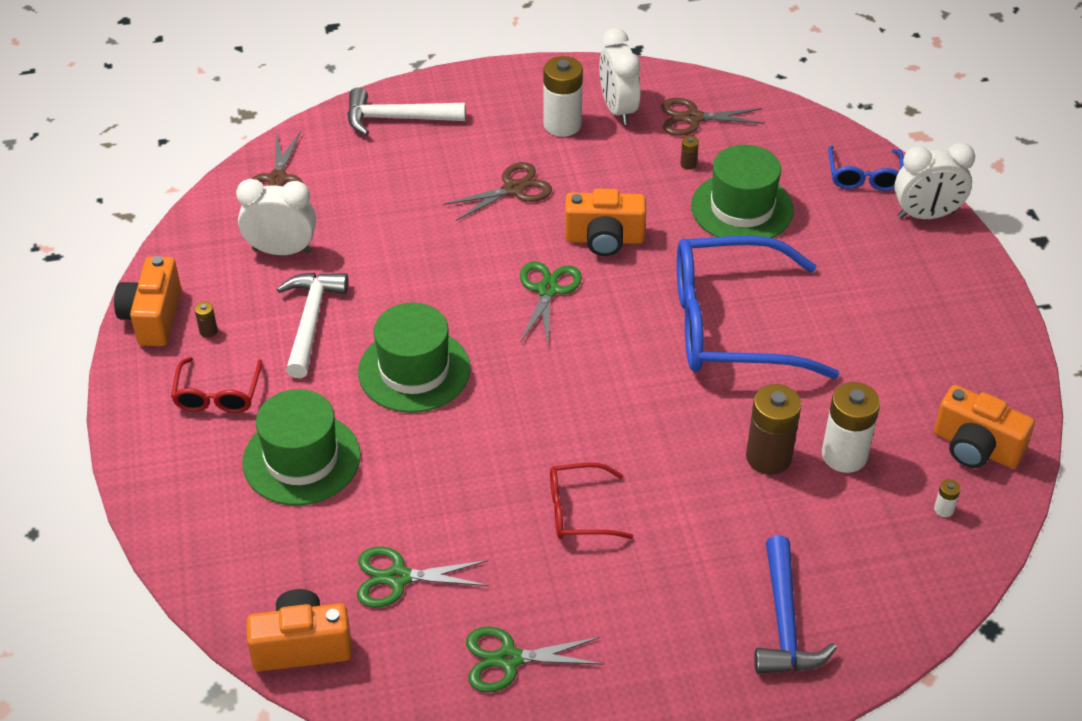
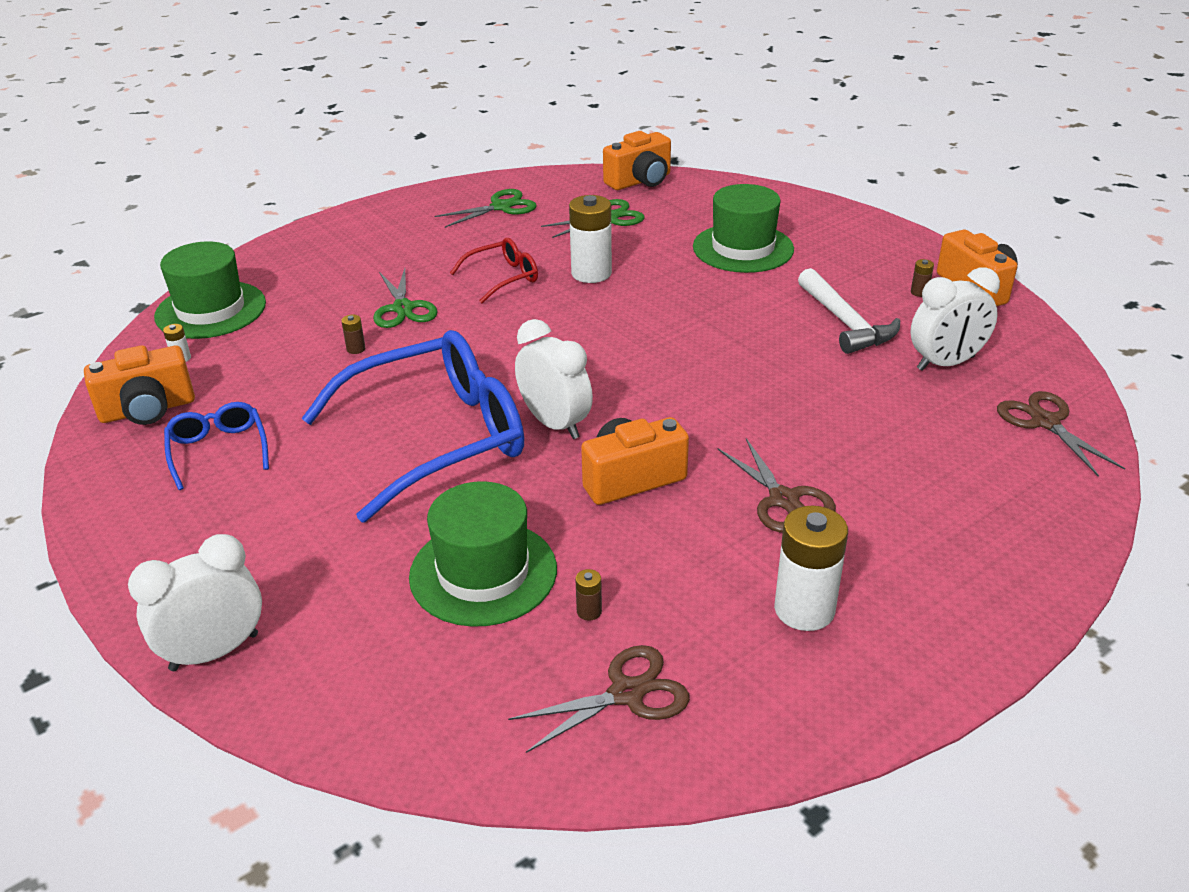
camera: 155 degrees right, 10 degrees down
red glasses [171,357,262,413] -> none
white hammer [347,88,466,135] -> none
green hat [358,303,471,413] -> green hat moved to [154,241,266,339]
brown scissors [443,162,552,221] -> brown scissors turned 60 degrees counterclockwise [718,438,836,532]
green scissors [520,261,582,344] -> green scissors moved to [373,268,438,328]
white clock [599,28,640,125] -> white clock moved to [515,319,593,439]
brown battery [746,384,802,475] -> brown battery [341,314,365,354], size x0.42
blue hammer [754,536,837,674] -> none
white battery [822,382,880,473] -> white battery moved to [569,195,612,283]
blue glasses [828,146,904,191] -> blue glasses moved to [164,402,269,490]
orange camera [934,385,1035,468] -> orange camera turned 150 degrees clockwise [84,345,195,425]

